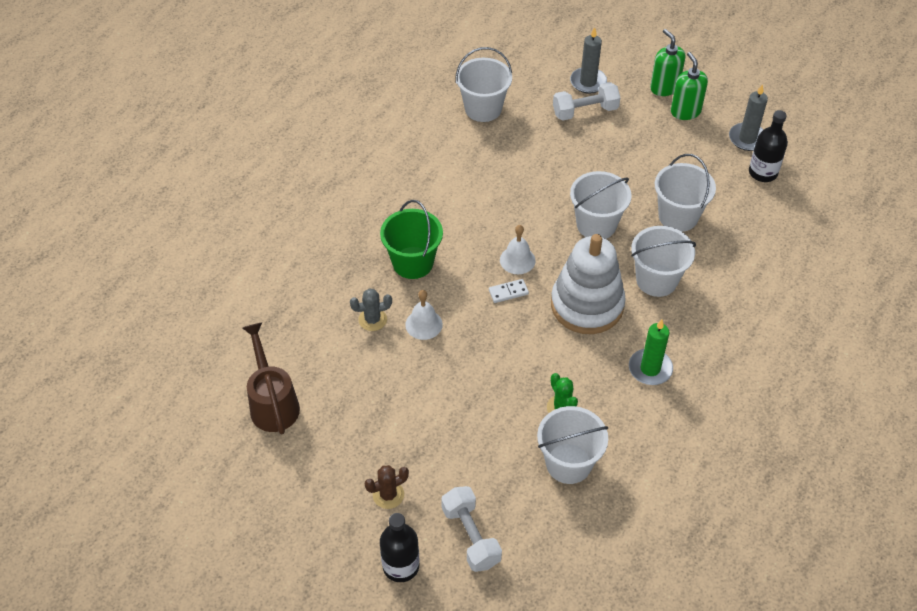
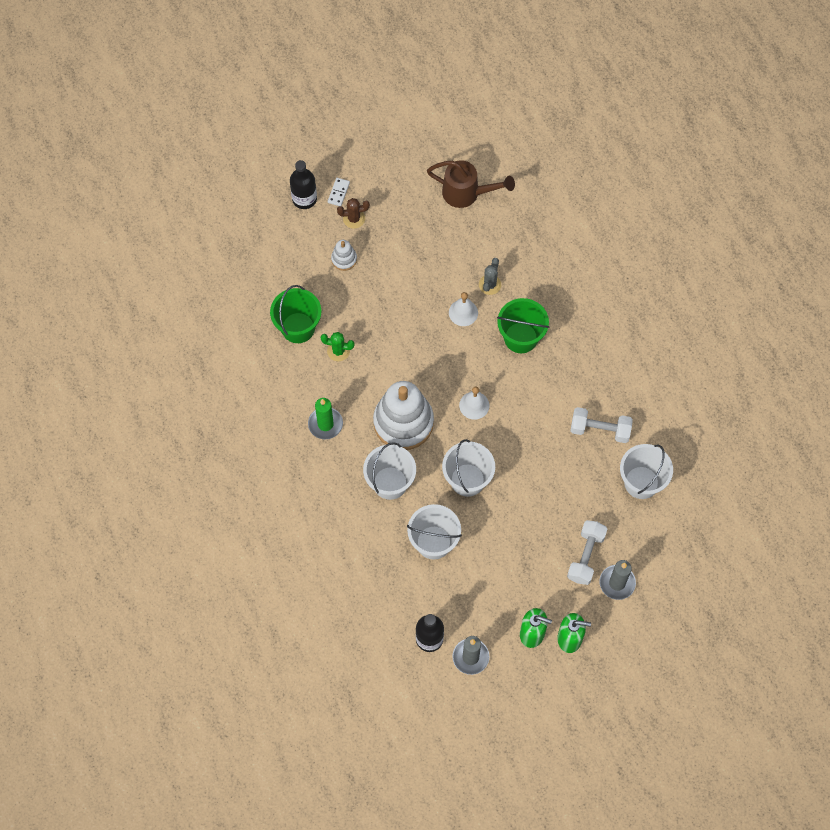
camera: 125 degrees right, 15 degrees up
brown cactus [365,465,409,509] -> brown cactus turned 75 degrees clockwise [337,198,370,229]
white dumbbell [441,486,502,572] -> white dumbbell moved to [570,407,633,443]
white domino [489,279,529,303] -> white domino moved to [328,178,350,206]
white bucket [537,406,608,484] -> green bucket [270,285,321,343]
none -> white stacking toy [331,240,357,271]

